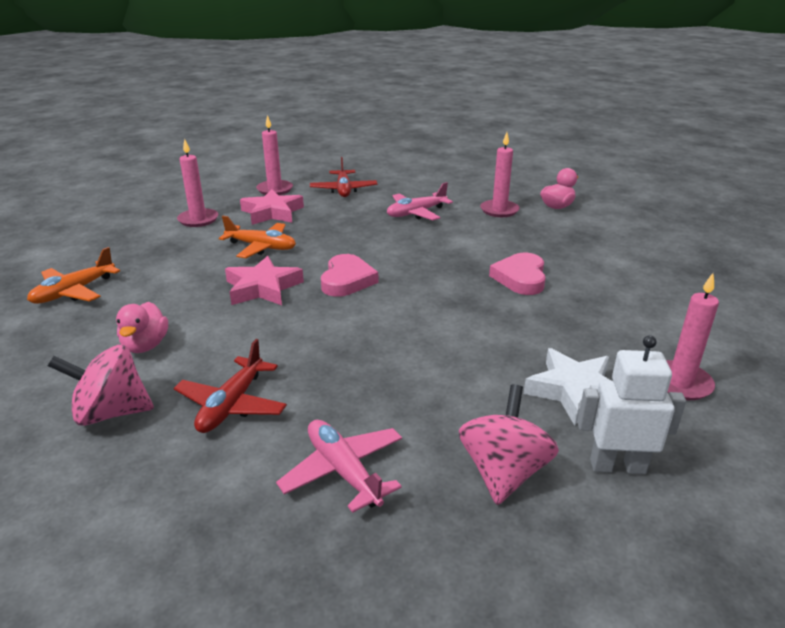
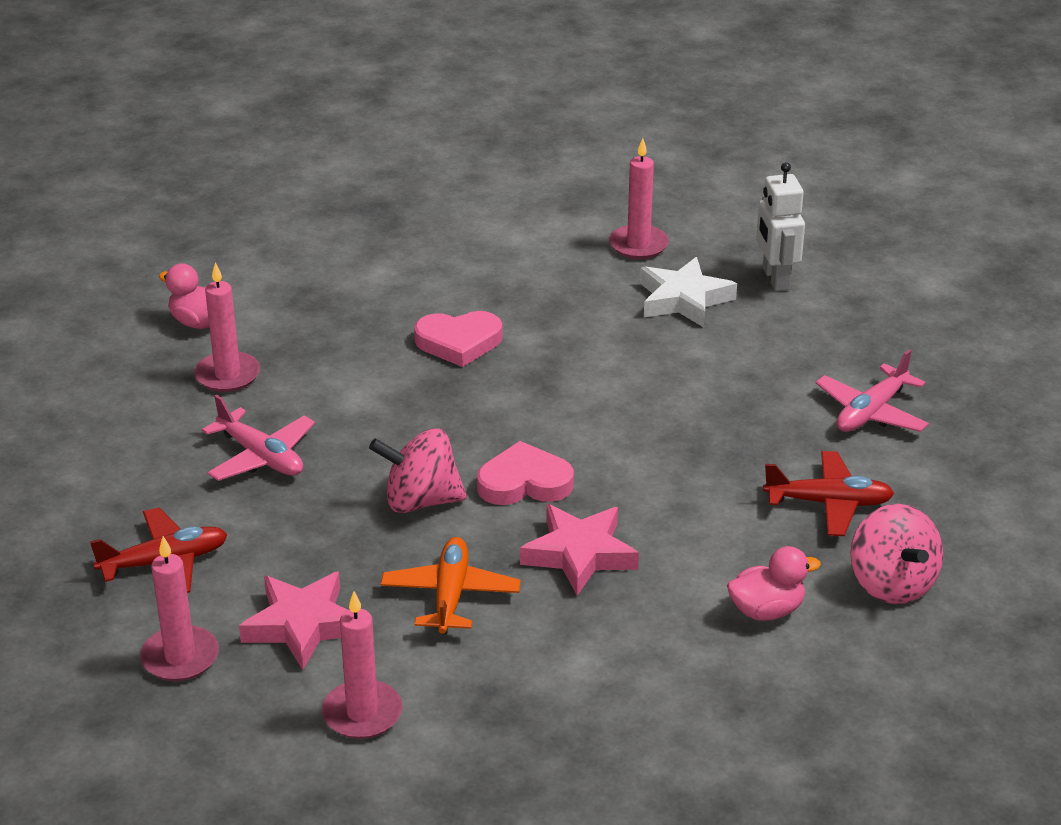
camera: 105 degrees left, 5 degrees up
orange plane [27,247,120,304] -> none
pink spinning top [459,384,559,505] -> pink spinning top moved to [369,428,467,513]

